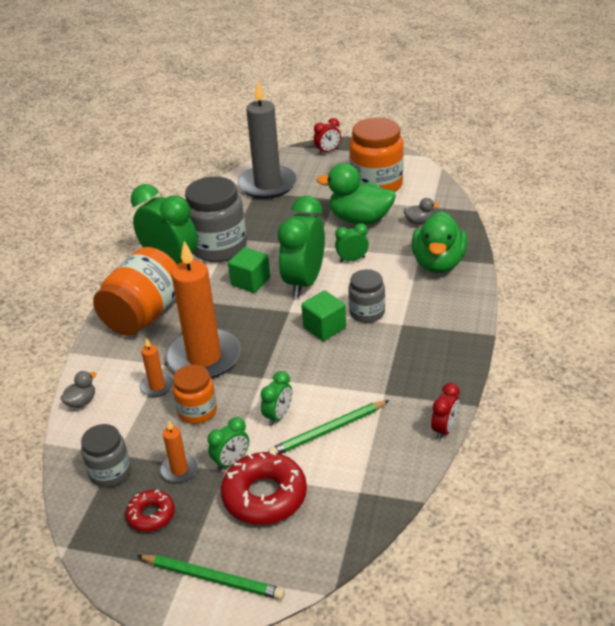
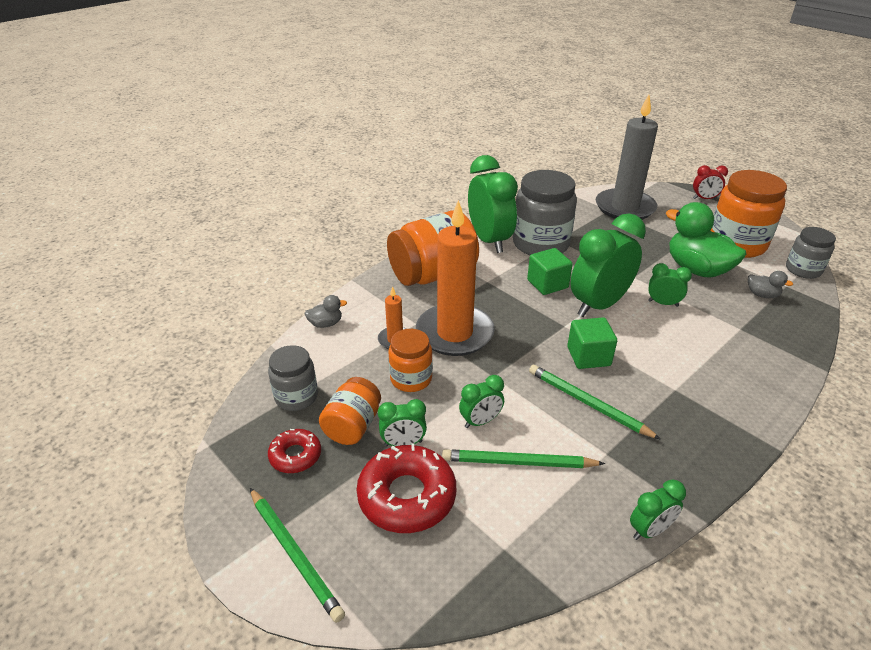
camera: 30 degrees right, 0 degrees up
orange candle [160,421,198,483] -> orange jar [319,377,381,445]
grey jar [348,269,385,323] -> grey jar moved to [786,227,836,279]
green duck [412,211,467,273] -> none
red clock [431,383,460,440] -> green clock [630,479,686,540]
none -> green pencil [529,365,661,440]

